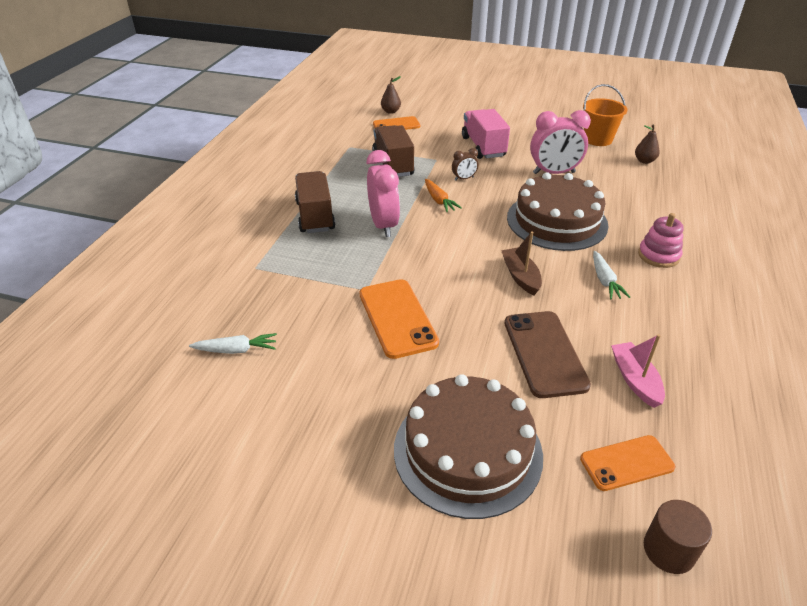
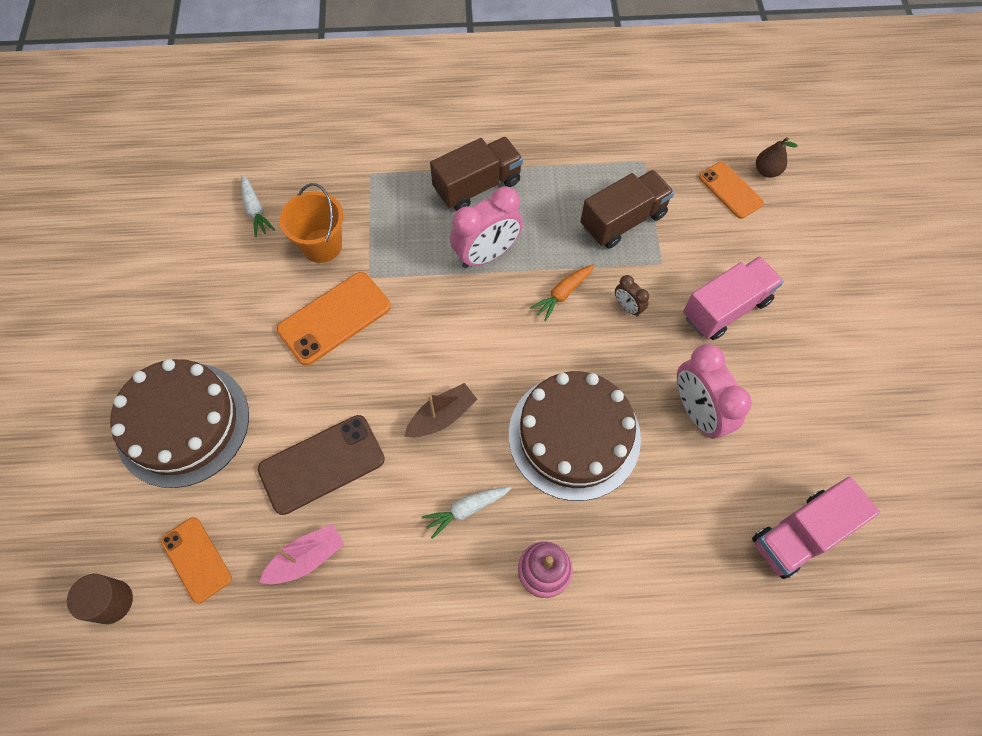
camera: 70 degrees right, 25 degrees up
orange bucket [583,84,627,146] -> orange bucket moved to [280,183,344,263]
brown pear [635,125,660,164] -> pink truck [752,477,880,579]

